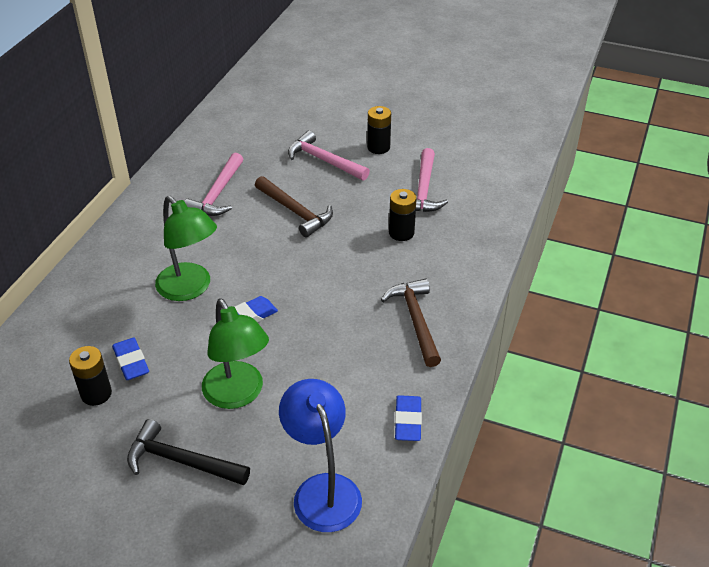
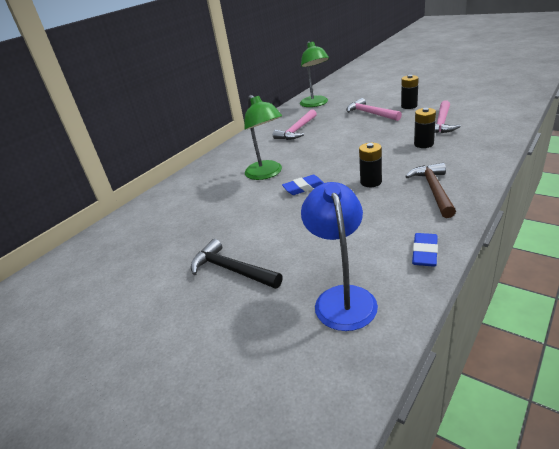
camera: 20 degrees right, 10 degrees down
black battery [69,346,112,406] -> black battery moved to [359,143,382,187]
blue eraser [112,338,149,380] -> none
green lamp [202,299,269,409] -> green lamp moved to [300,41,329,107]
brown hammer [255,176,333,237] -> none

